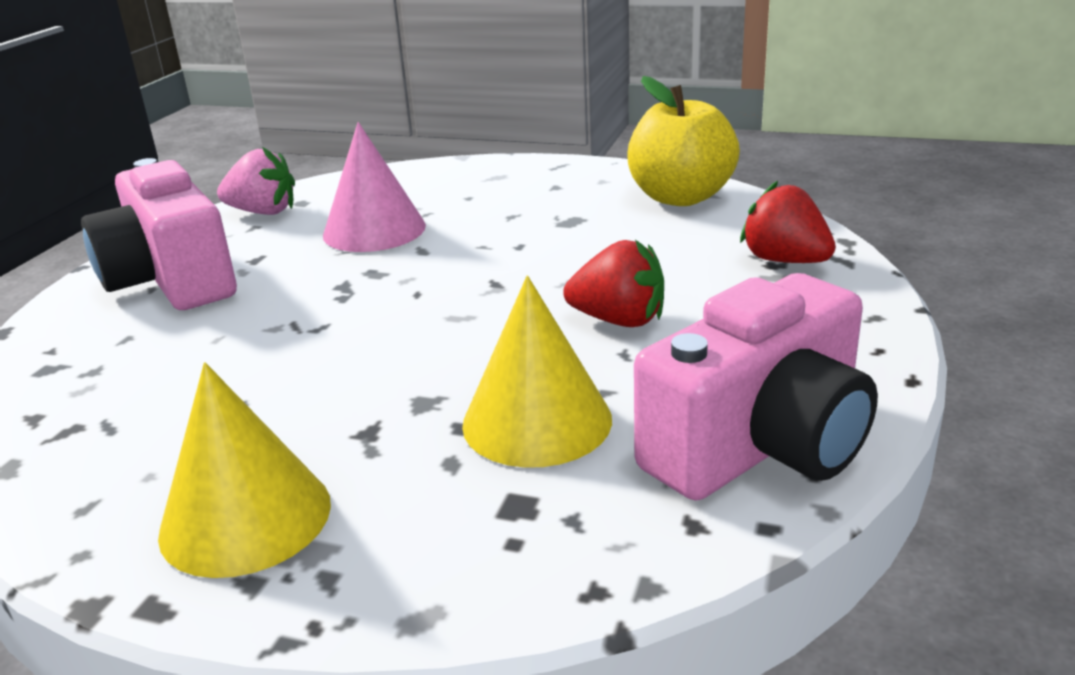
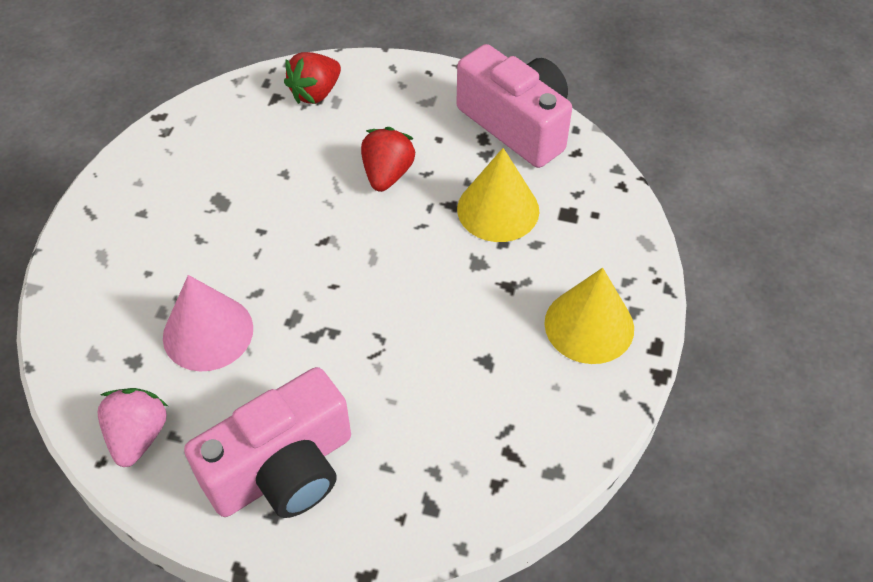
camera: 95 degrees left, 25 degrees up
yellow apple [627,76,740,206] -> none

